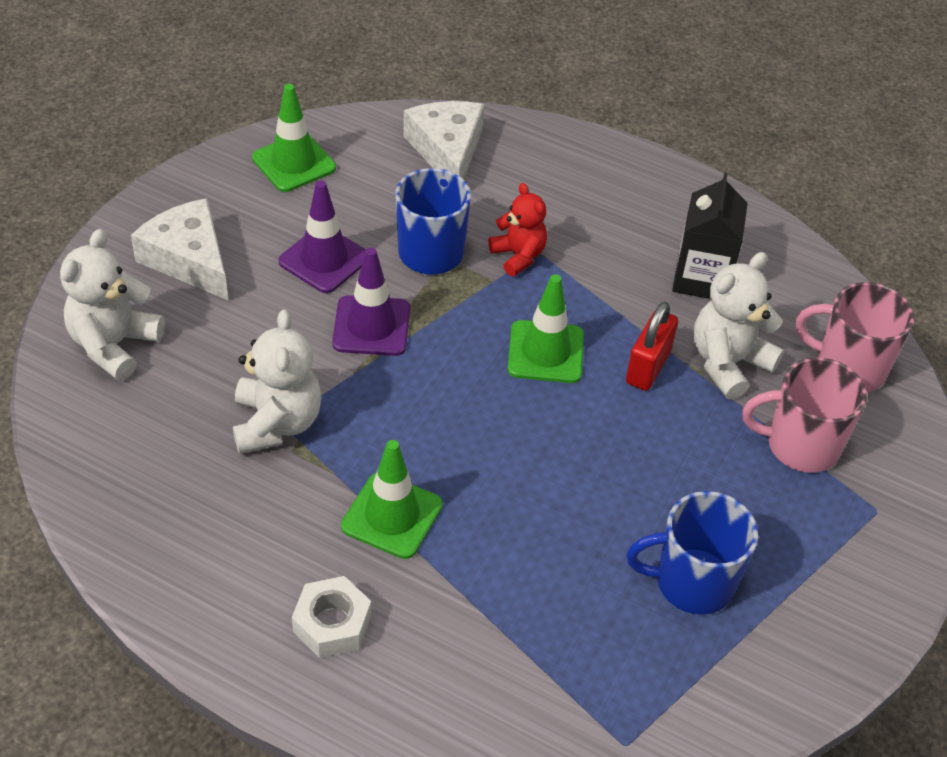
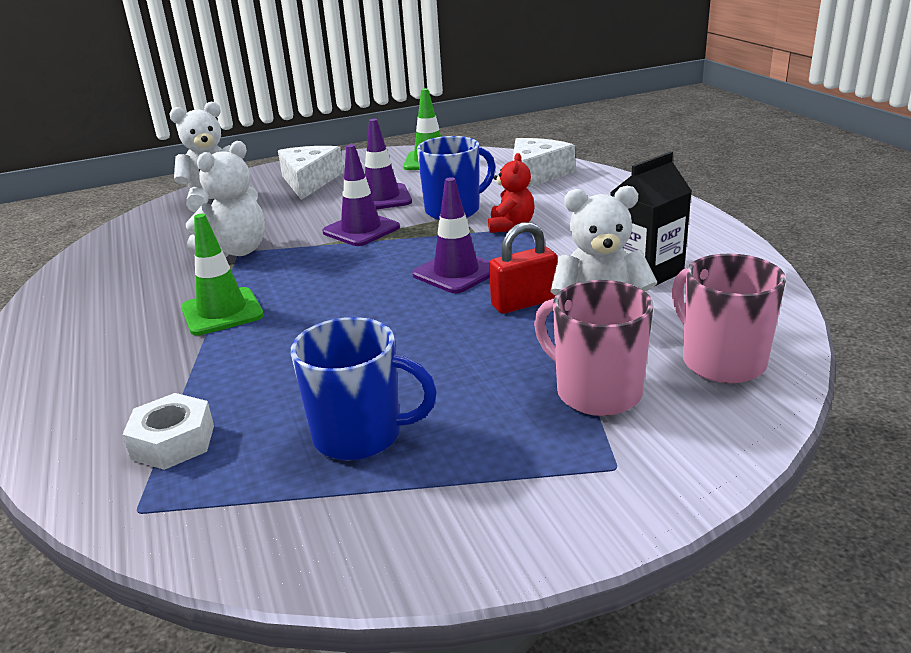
camera: 45 degrees right, 20 degrees down
white nut [292,576,371,658] -> white nut moved to [122,393,214,470]
green traffic cone [507,274,584,383] -> purple traffic cone [412,177,490,293]
blue mug [626,491,758,615] -> blue mug turned 150 degrees clockwise [291,317,437,460]

